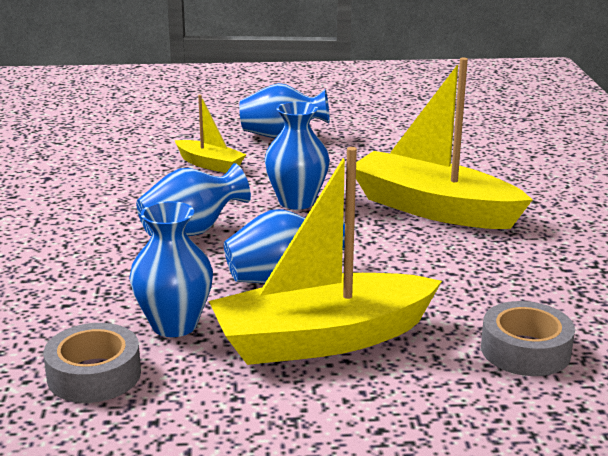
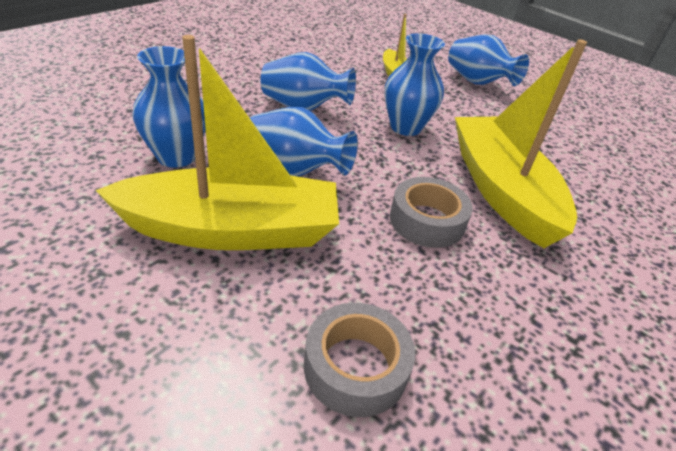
camera: 40 degrees right, 15 degrees up
grey tape [43,323,141,403] -> grey tape moved to [390,177,473,248]
yellow boat [209,147,442,365] -> yellow boat turned 150 degrees clockwise [95,35,339,250]

